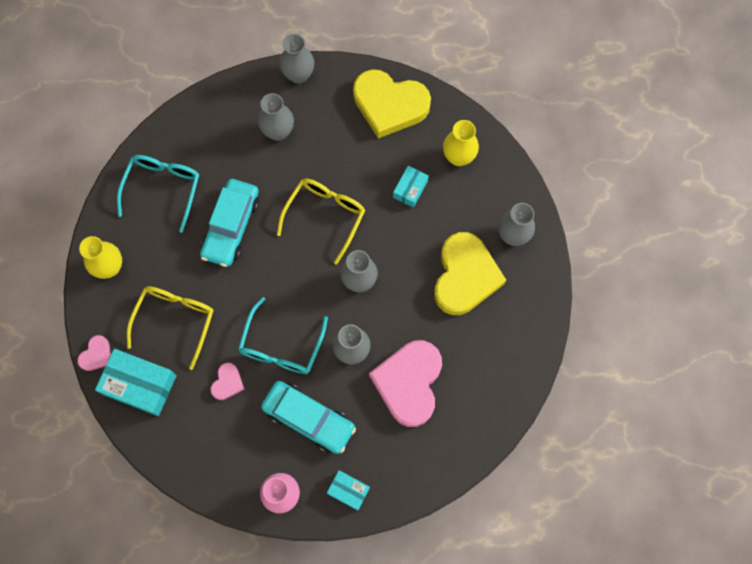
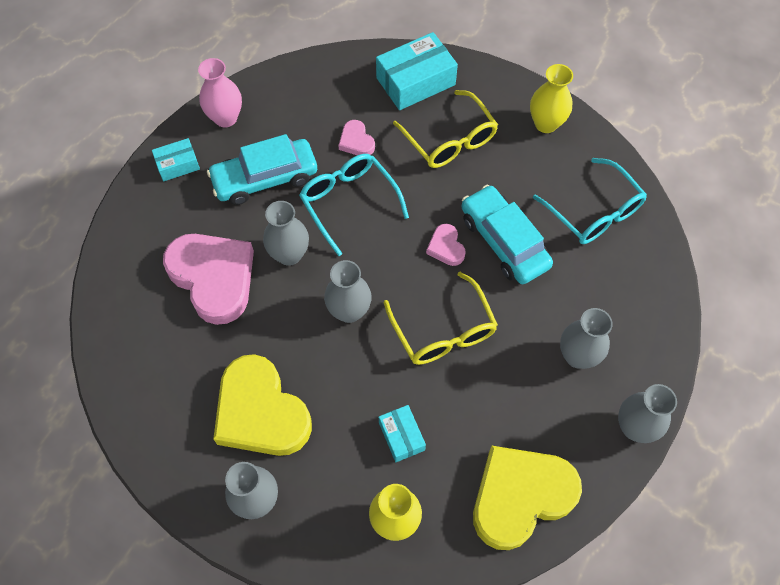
camera: 130 degrees right, 10 degrees down
pink heart [77,335,111,371] -> pink heart moved to [426,224,466,266]

